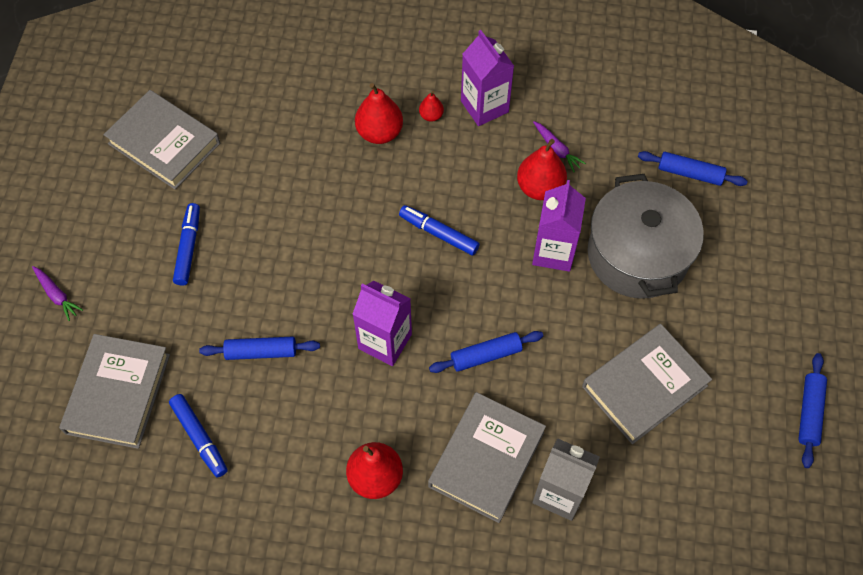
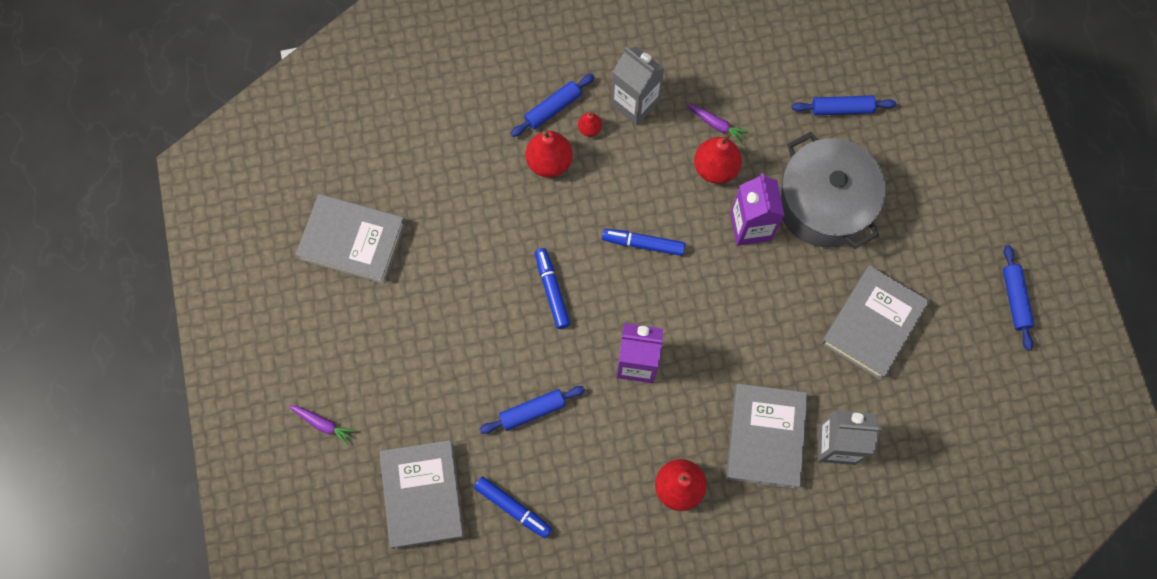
camera: 20 degrees left, 10 degrees up
blue marker [173,203,200,286] -> blue marker moved to [535,248,570,329]
blue rolling pin [429,331,543,373] -> blue rolling pin moved to [511,74,594,137]
purple carton [461,30,514,126] -> grey carton [611,47,664,125]

